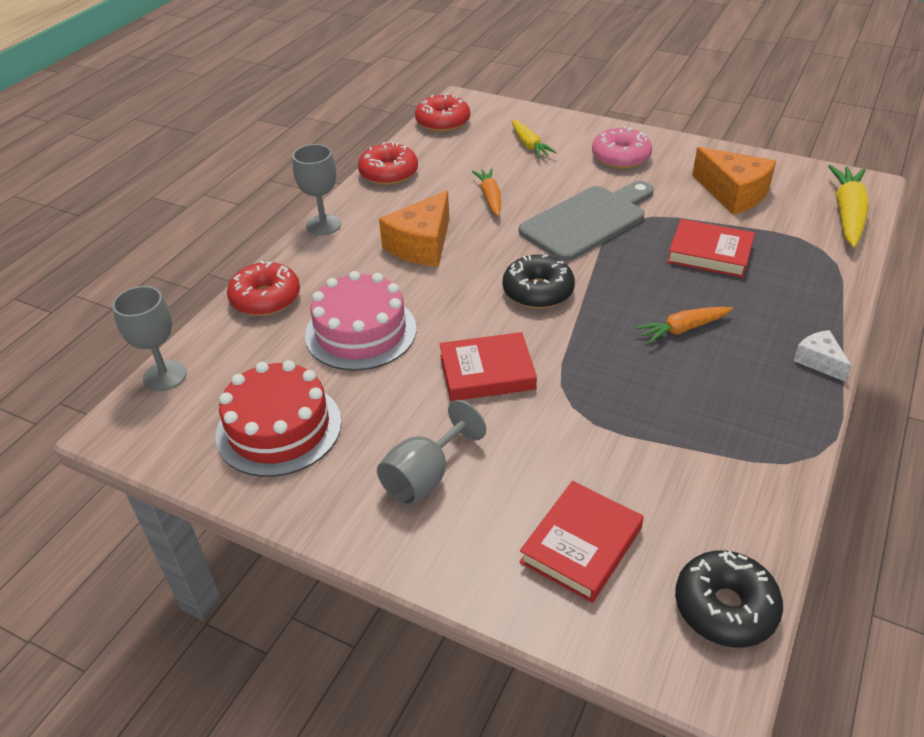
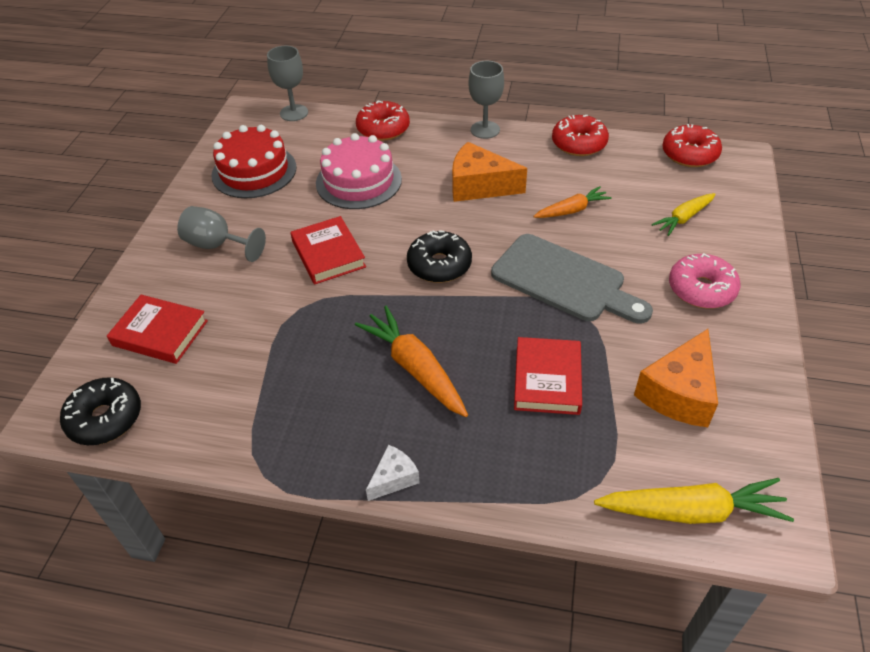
camera: 75 degrees right, 5 degrees up
orange carrot [636,307,733,344] -> orange carrot [355,306,468,417], size x1.61

